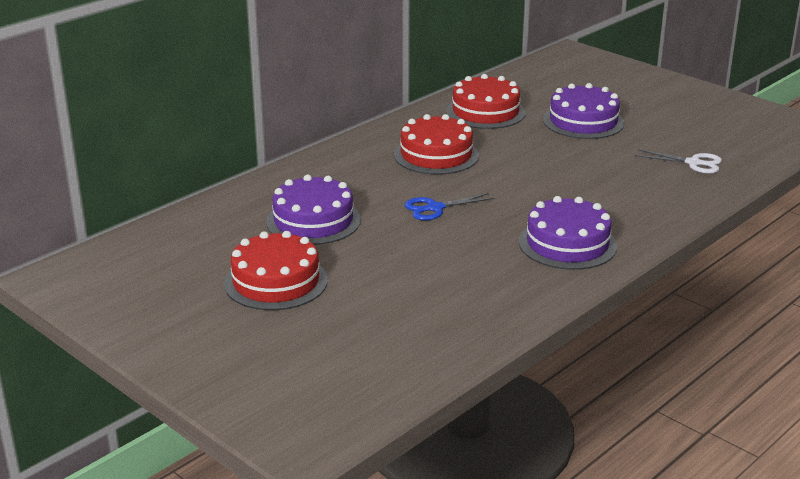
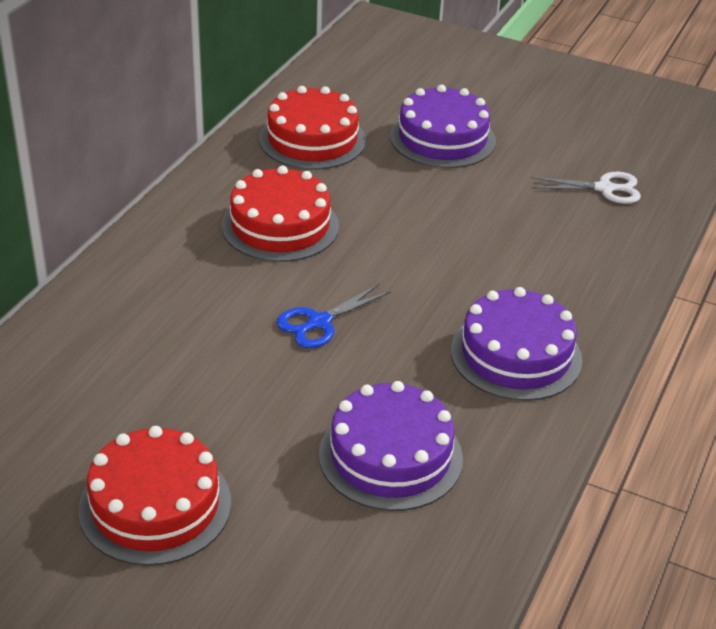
camera: 20 degrees left, 10 degrees up
purple cake [266,175,361,245] -> purple cake moved to [319,381,463,511]

